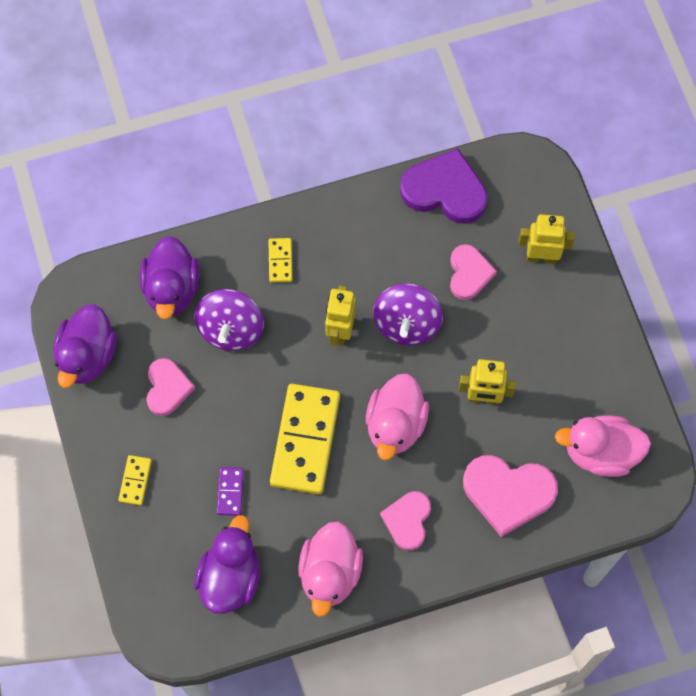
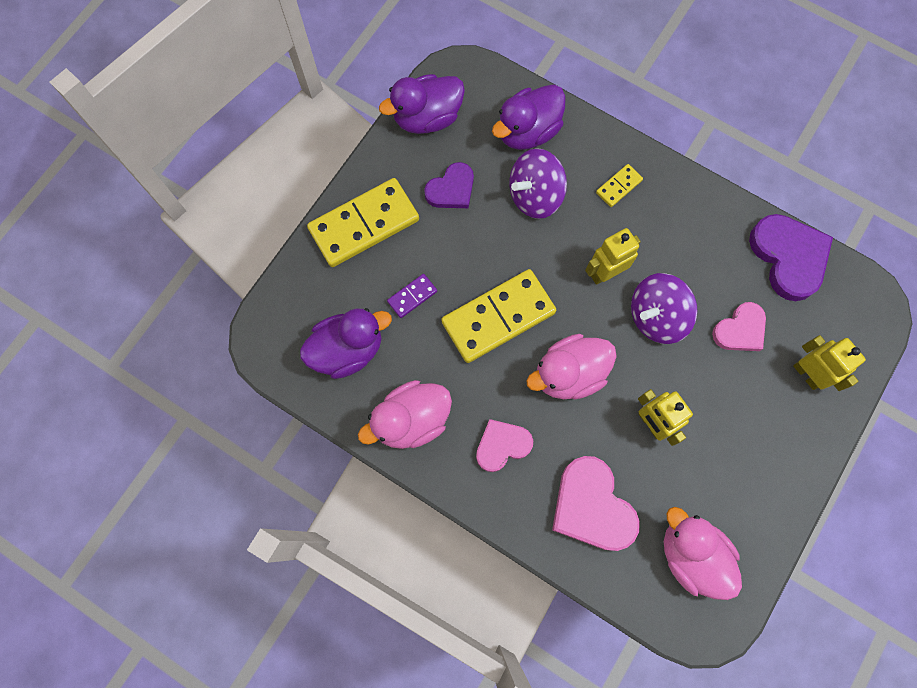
camera: 50 degrees right, 5 degrees up
yellow domino [118,455,152,506] -> yellow domino [307,178,419,267], size x2.23
pink heart [146,358,195,416] -> purple heart [424,162,474,208]

